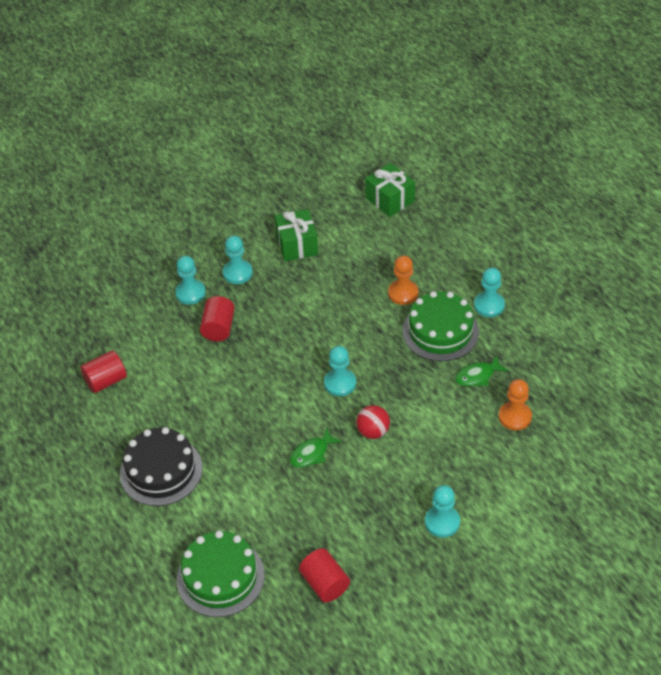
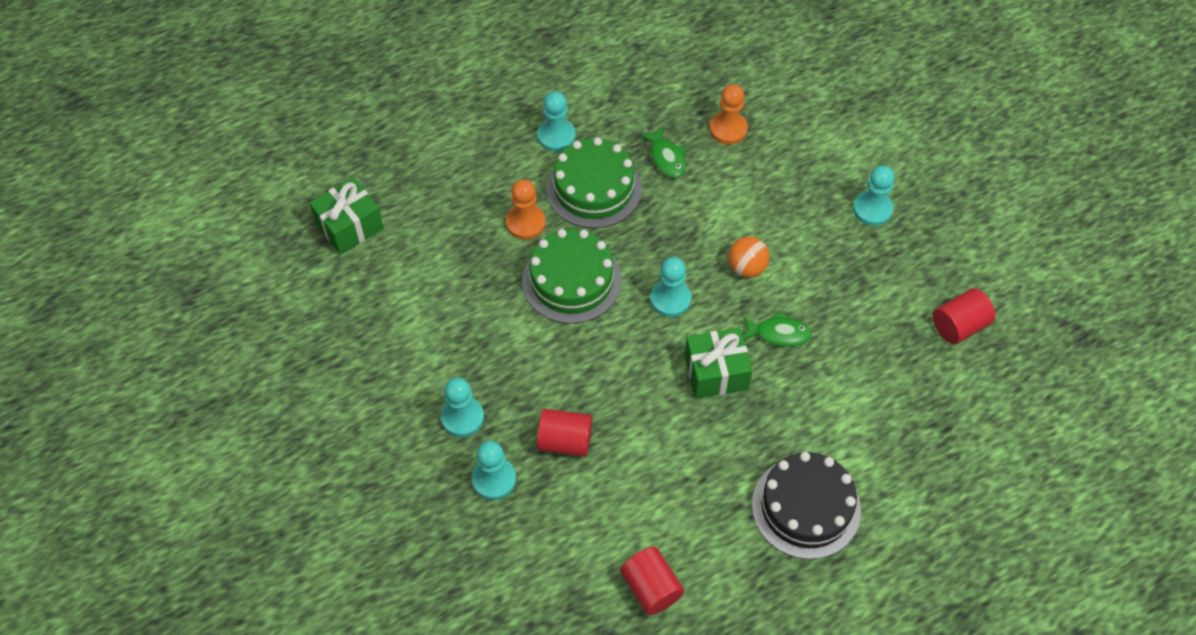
camera: 90 degrees left, 10 degrees up
green cake [177,530,265,617] -> green cake moved to [522,229,621,324]
green gift [275,209,318,261] -> green gift moved to [685,328,753,399]
green fish [290,427,342,468] -> green fish turned 45 degrees counterclockwise [743,311,812,347]
red ball [356,405,390,439] -> orange ball [728,237,770,278]

